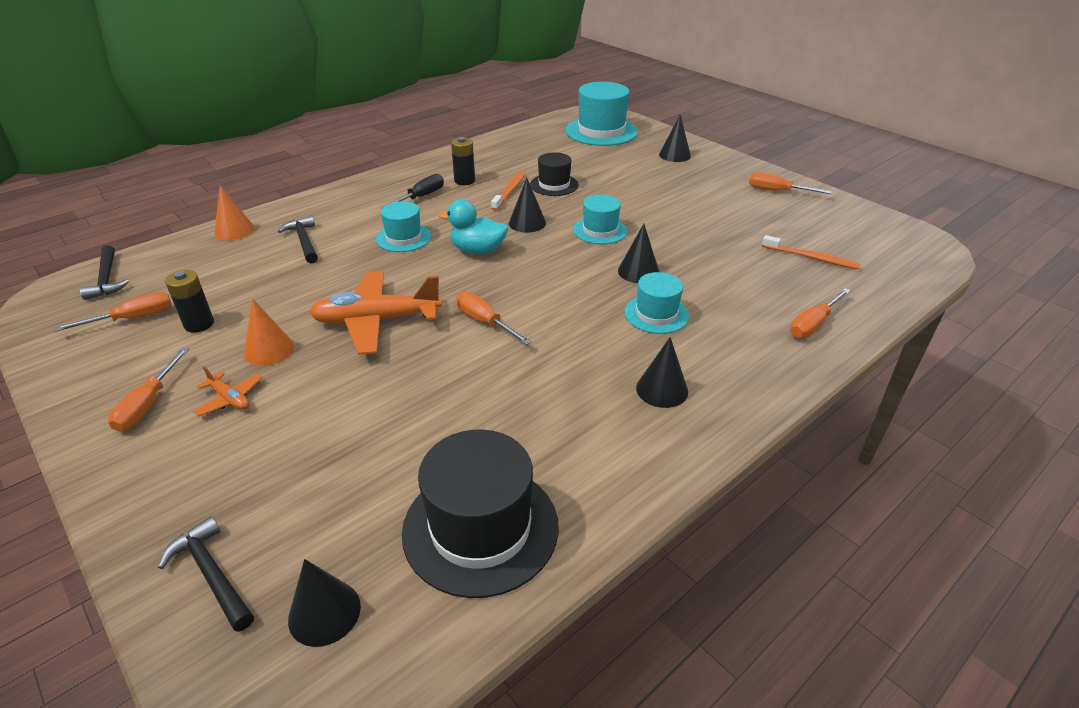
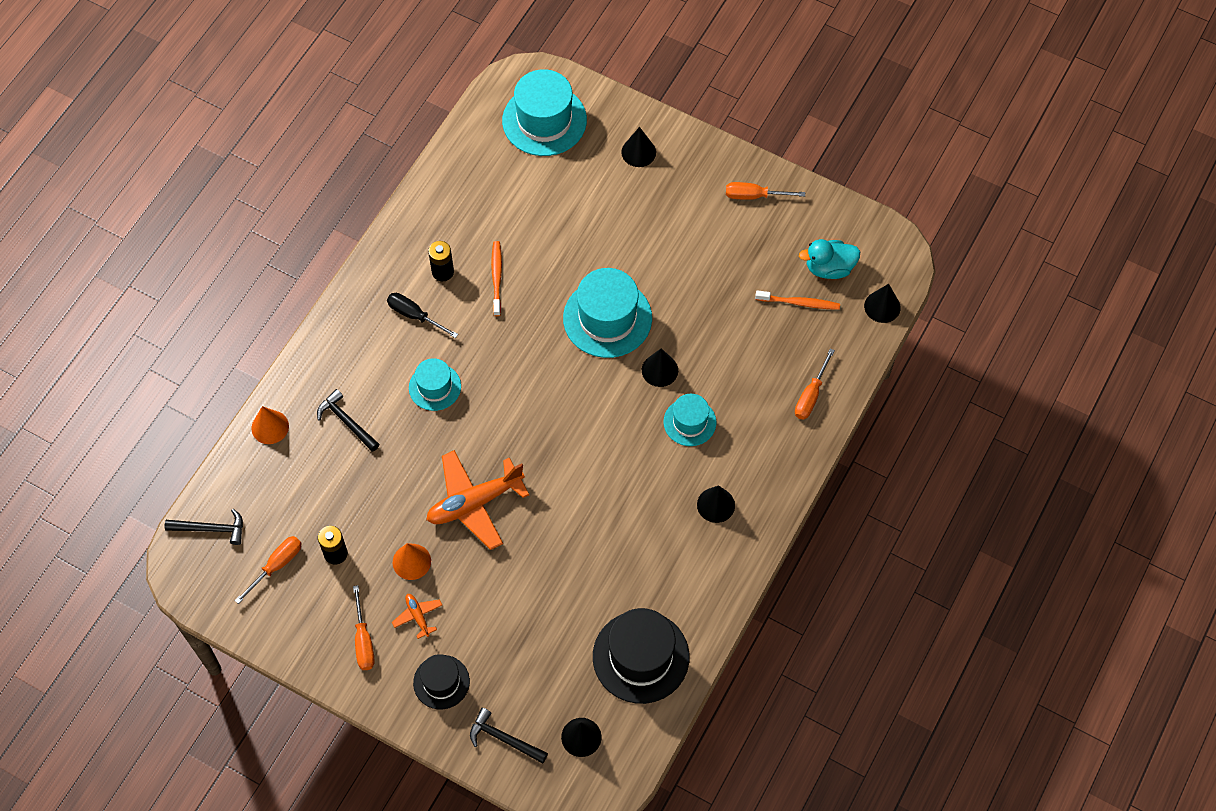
camera: 20 degrees left, 25 degrees up
black hammer [80,245,129,300] -> black hammer turned 45 degrees counterclockwise [165,509,243,545]
orange plane [194,366,262,416] -> orange plane turned 135 degrees counterclockwise [392,594,442,639]
black screwdriver [381,174,444,208] -> black screwdriver turned 75 degrees counterclockwise [387,293,458,338]
turquoise duck [438,200,508,255] -> turquoise duck moved to [799,239,860,279]
orange screwdriver [456,291,532,345] -> none
black cone [509,178,546,233] -> black cone moved to [864,284,901,323]
black hat [530,152,579,196] -> black hat moved to [413,654,470,709]
turquoise hat [573,195,627,244] -> turquoise hat [563,268,652,358], size x1.73

